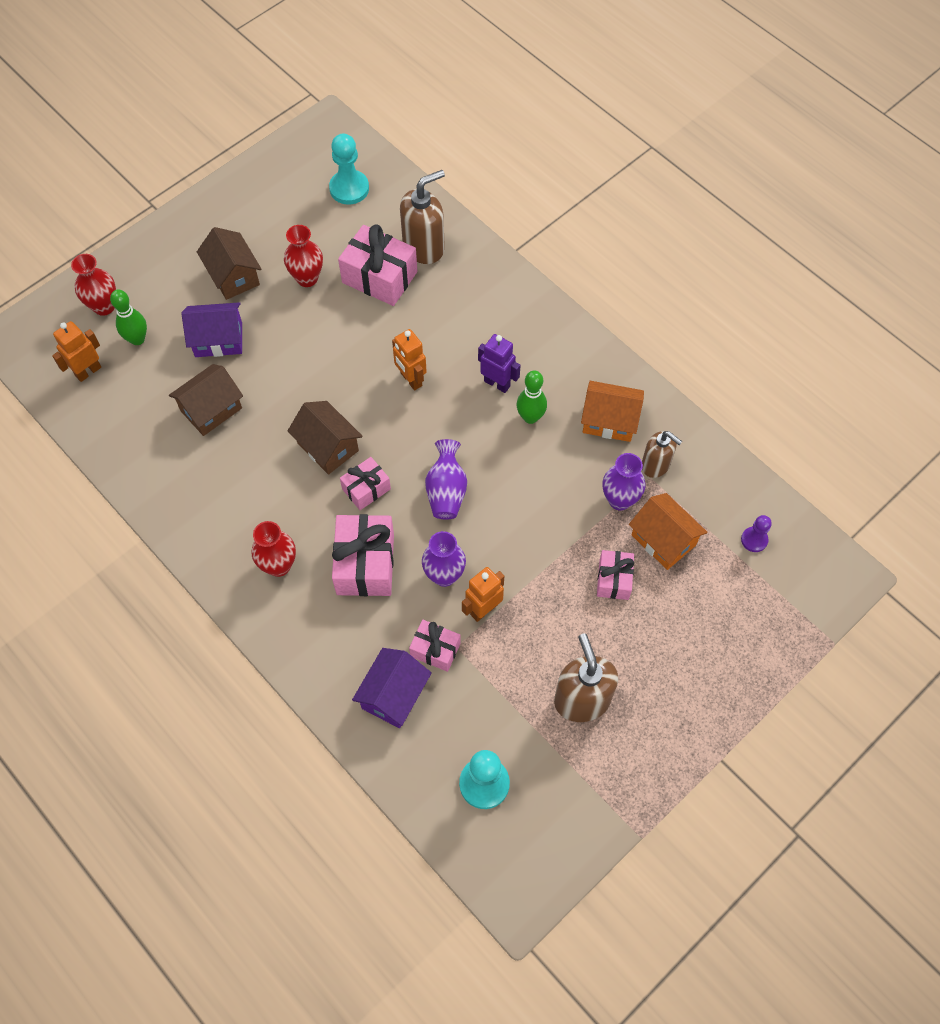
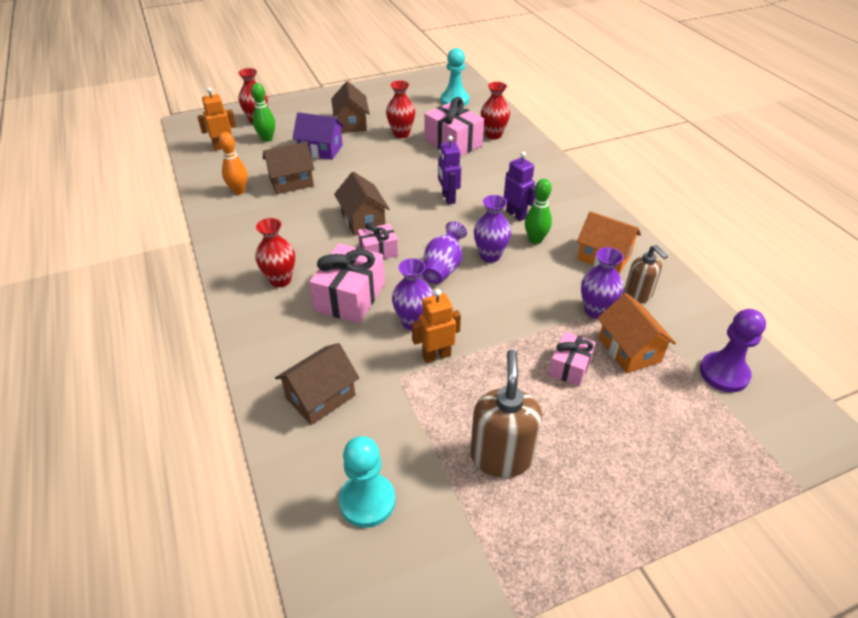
camera: 20 degrees right, 20 degrees down
purple house [352,648,432,728] -> brown house [275,343,359,425]
orange robot [392,329,427,390] -> purple robot [438,136,461,205]
brown soap dispenser [400,170,445,264] -> red vase [481,82,510,140]
pink gift [409,620,461,672] -> none
purple pawn [741,515,772,552] -> purple pawn [700,309,766,392], size x1.74
none -> orange bowling pin [219,132,248,195]
none -> purple vase [474,195,511,263]

